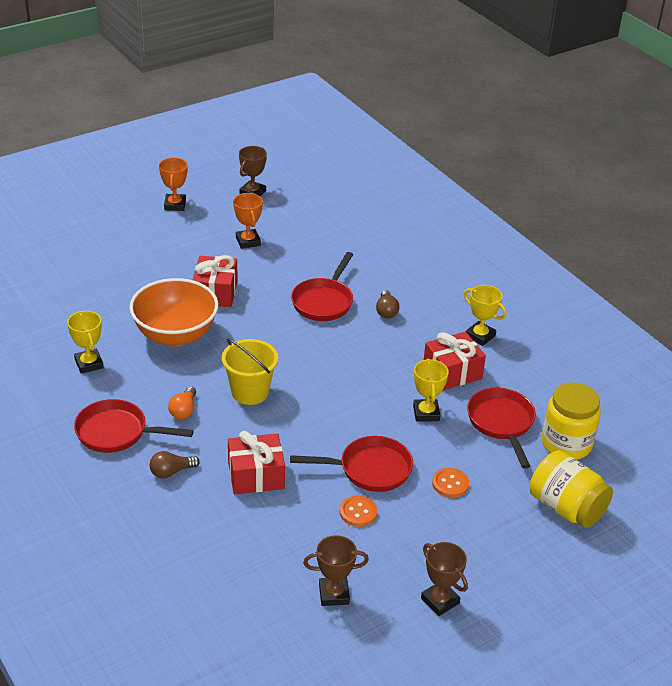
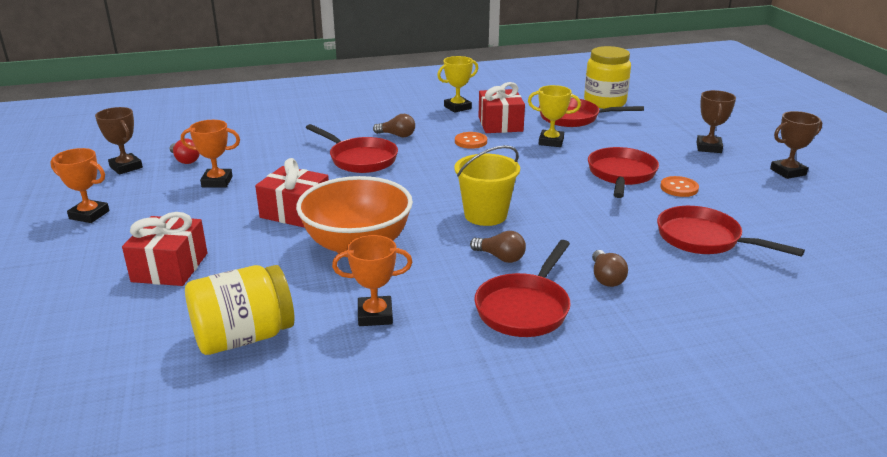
camera: 70 degrees left, 10 degrees down
yellow trophy [67,311,104,374] -> orange trophy [332,235,413,326]
orange light bulb [168,386,196,419] -> brown light bulb [470,231,526,263]
red gift [228,431,285,494] -> red gift moved to [122,212,207,286]
brown trophy [303,535,369,606] -> brown trophy moved to [697,90,736,153]
orange button [432,468,469,498] -> orange button moved to [455,132,487,149]
yellow jar [530,450,613,528] -> yellow jar moved to [185,265,295,355]
none -> red light bulb [170,138,200,164]
none -> red pan [657,206,805,257]

